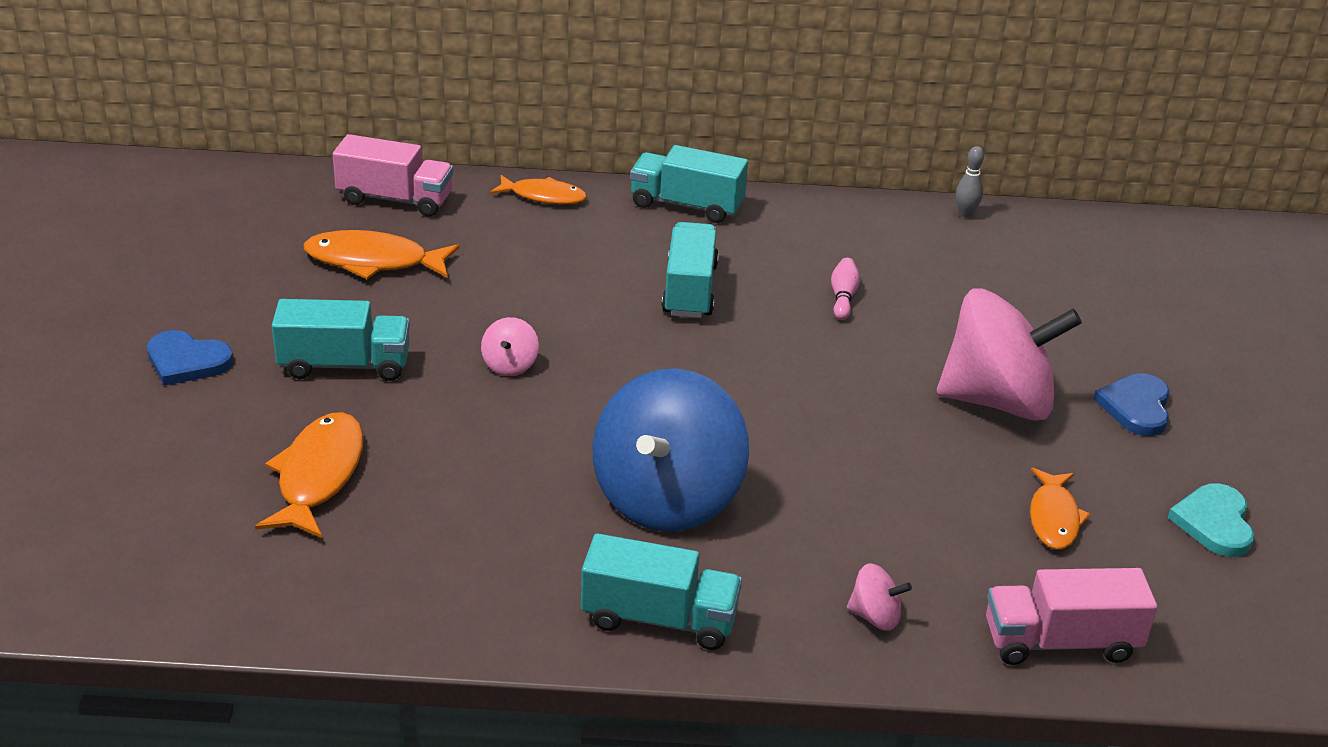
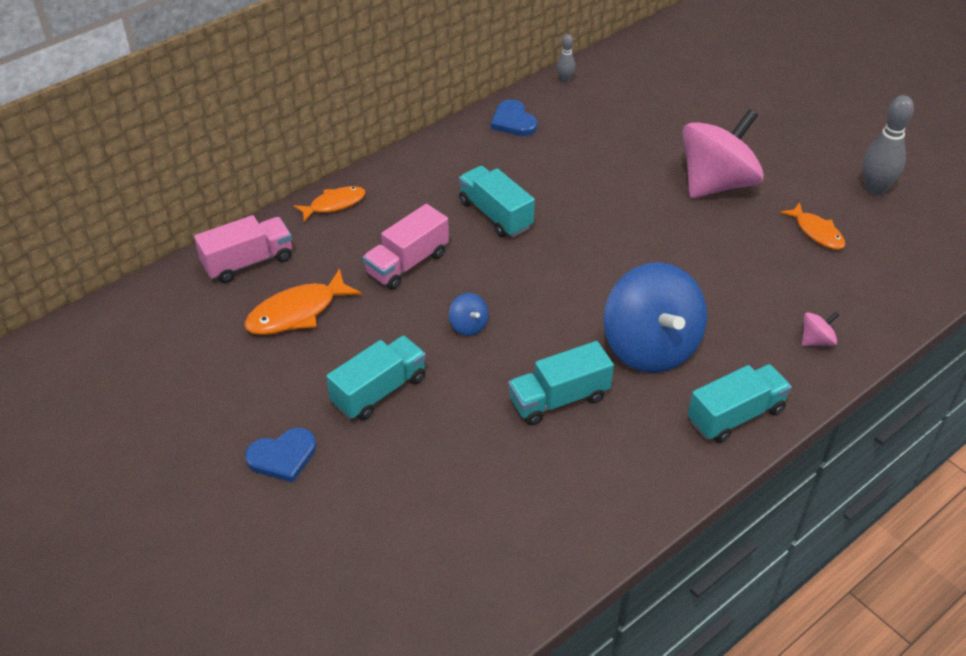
camera: 40 degrees left, 10 degrees up
orange fish [255,412,364,538] -> none
pink spinning top [481,317,539,376] -> blue spinning top [449,293,488,336]
turquoise truck [630,145,748,223] -> turquoise truck moved to [508,341,614,425]
pink bowling pin [831,258,860,320] -> none
pink truck [986,568,1157,665] -> pink truck moved to [363,204,449,290]
blue heart [1093,373,1170,436] -> blue heart moved to [491,99,538,136]
turquoise heart [1168,483,1254,557] -> grey bowling pin [863,95,914,195]

